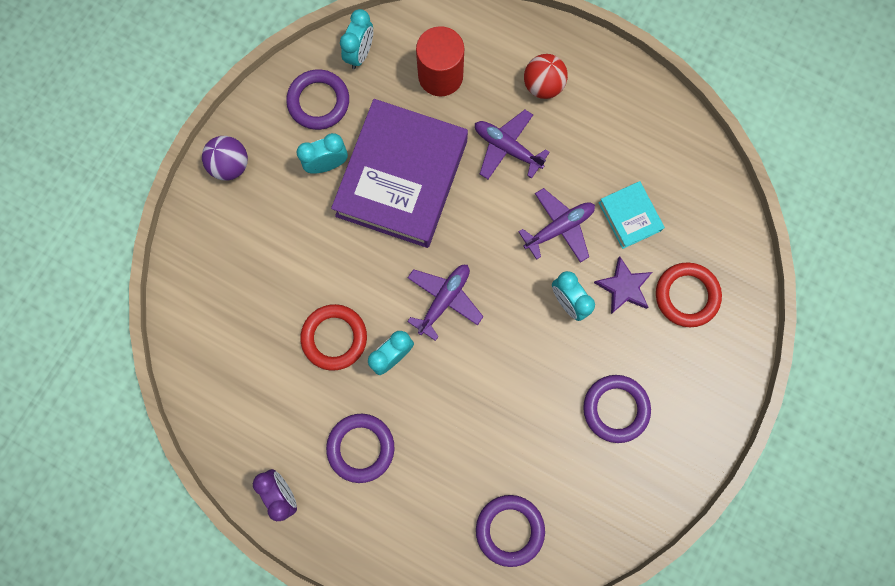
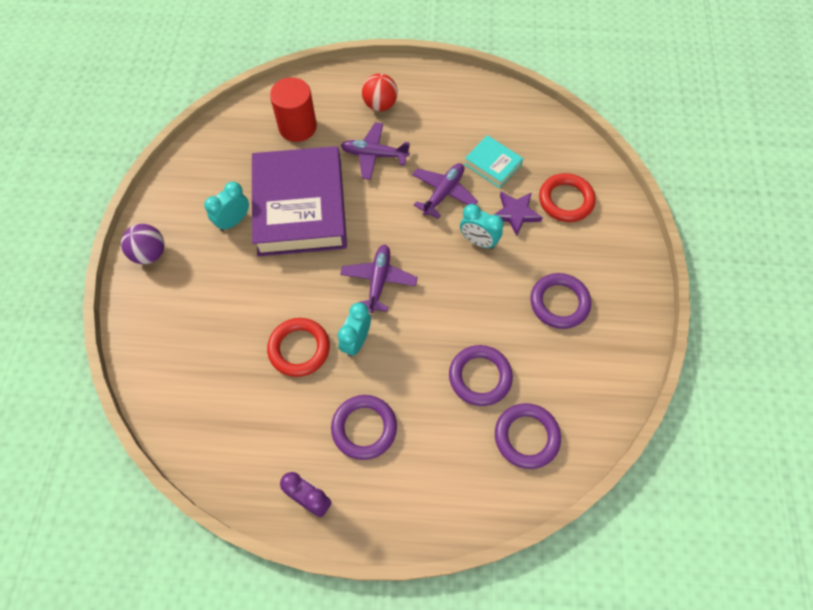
camera: 25 degrees left, 15 degrees down
purple ring [286,69,349,130] -> purple ring moved to [449,345,513,406]
turquoise clock [340,9,373,69] -> none

